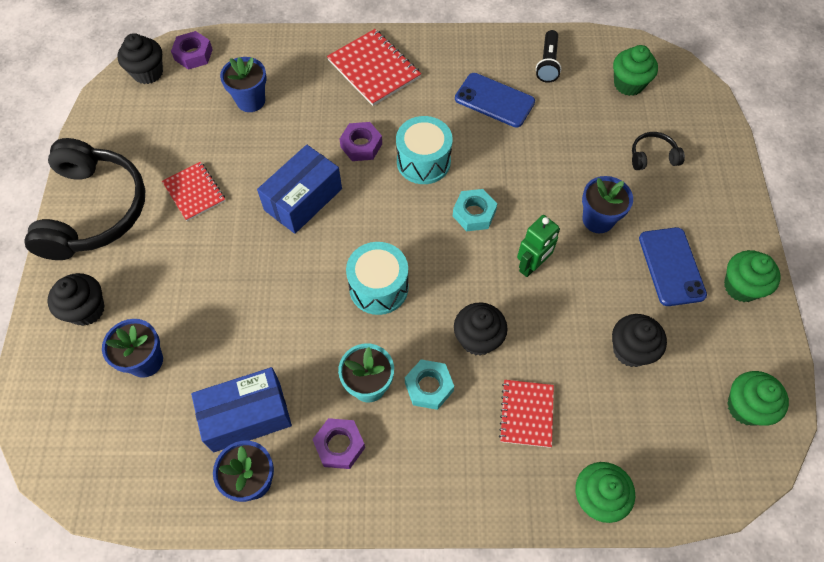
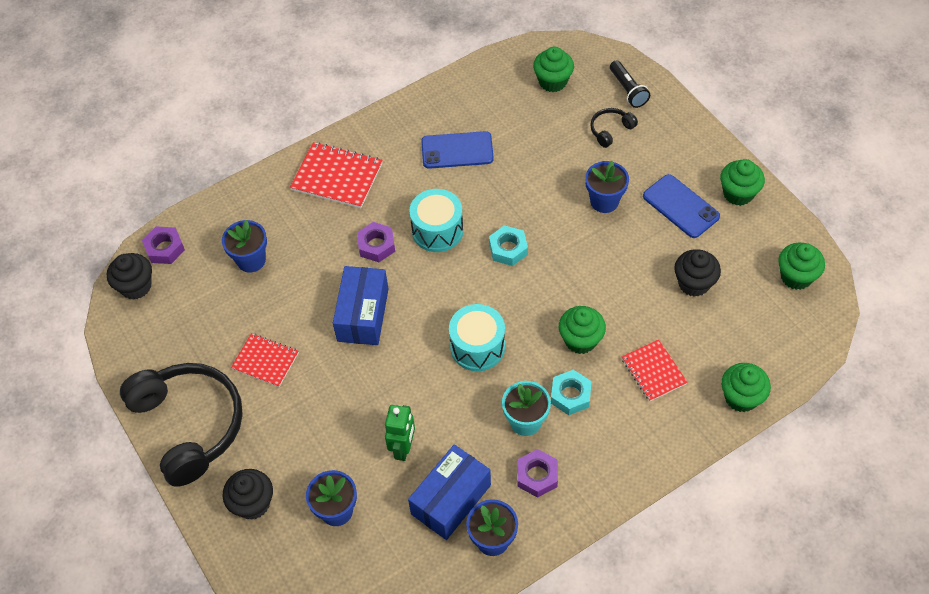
camera: 30 degrees left, 5 degrees down
black cupcake [454,302,508,356] -> green cupcake [559,306,606,354]
green robot [517,215,560,277] -> green robot moved to [385,405,415,461]
black flashlight [536,30,562,83] -> black flashlight moved to [610,60,650,108]

